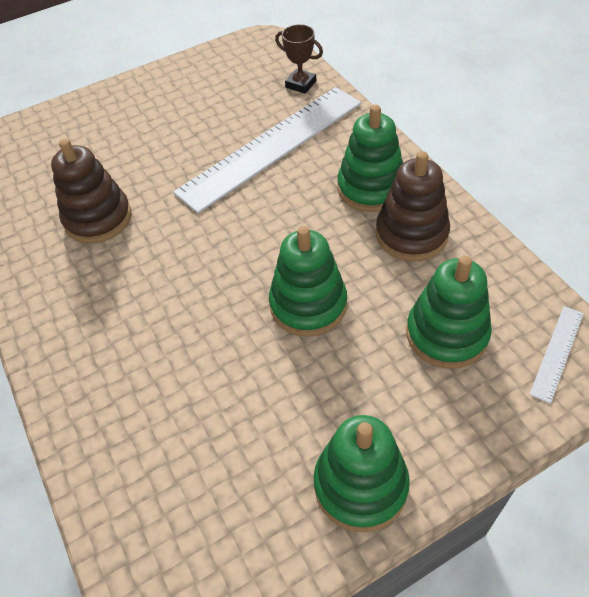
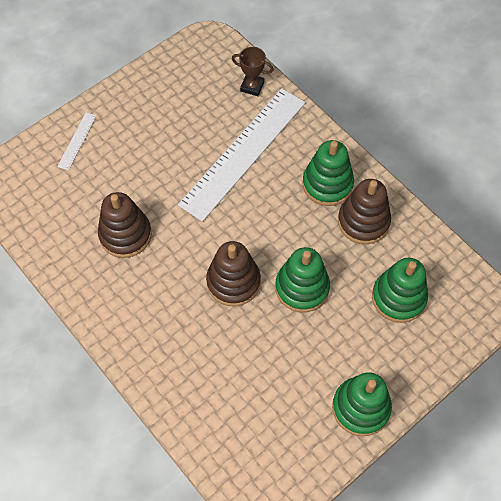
camera: 15 degrees left, 10 degrees up
white ruler [529,306,584,404] -> white ruler moved to [57,112,97,171]
none -> brown stacking toy [206,241,261,306]

